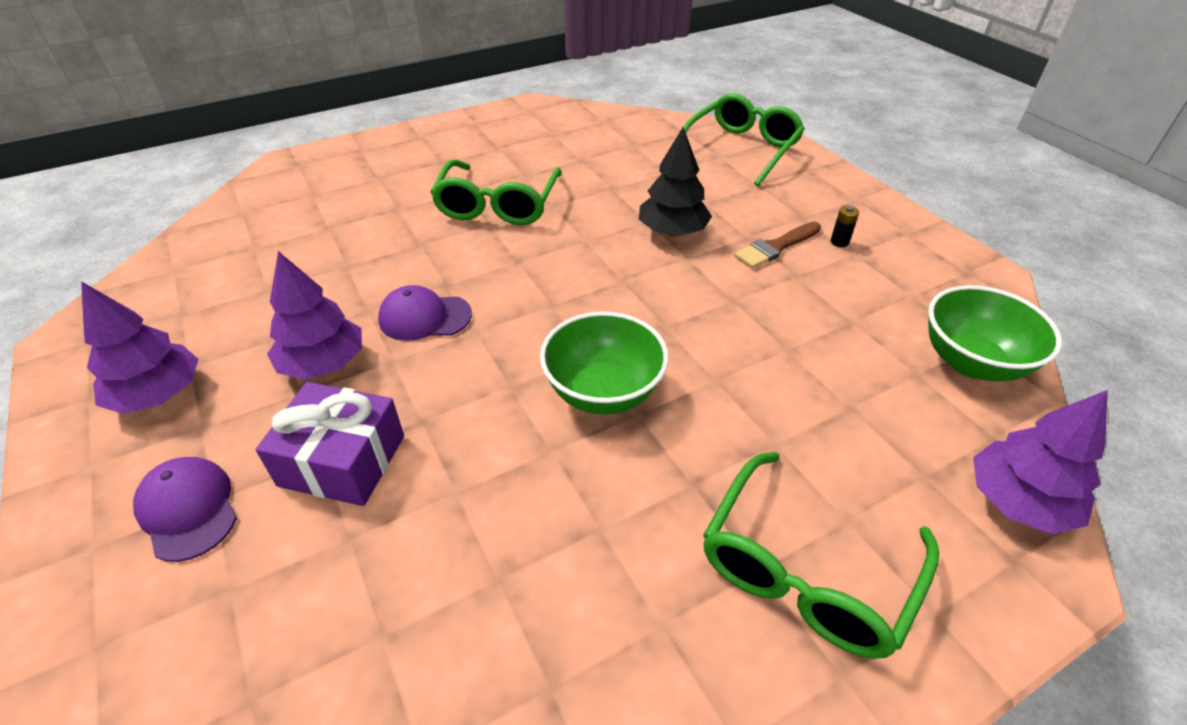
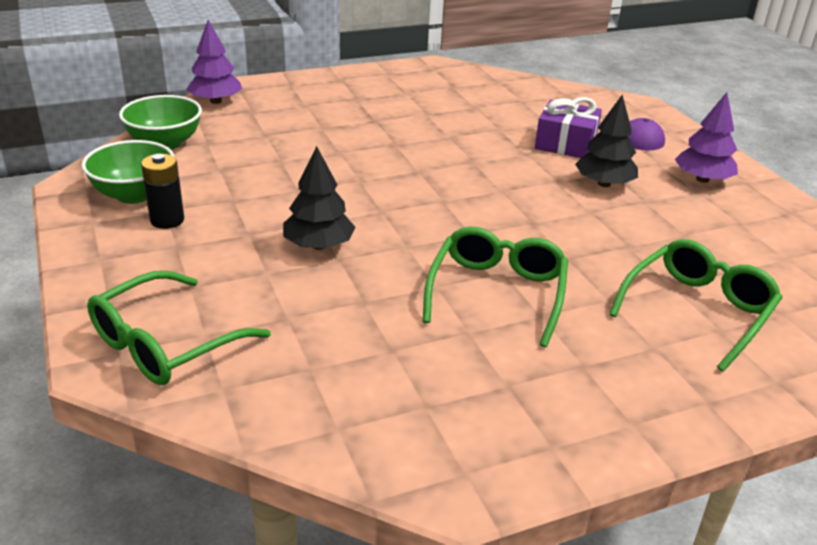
camera: 175 degrees left, 10 degrees down
purple tree [267,251,362,379] -> black tree [575,95,638,187]
purple cap [378,285,472,341] -> none
green bowl [540,312,669,415] -> green bowl moved to [82,140,175,204]
green glasses [703,452,939,659] -> green glasses moved to [609,239,783,372]
brown brush [734,222,821,269] -> none
black battery [831,206,859,247] -> black battery [141,154,184,229], size x1.90

